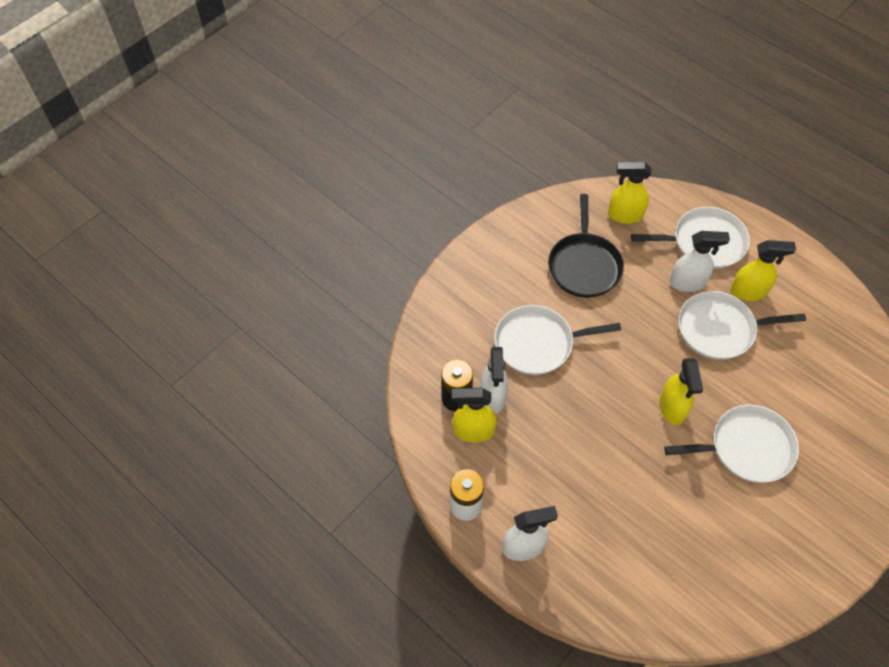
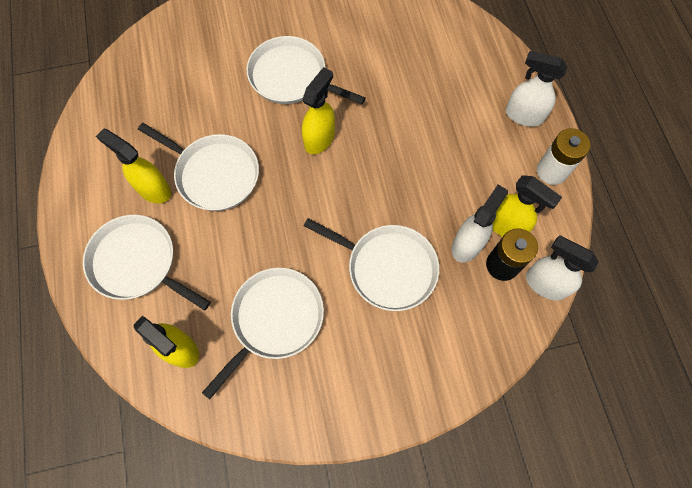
camera: 145 degrees left, 10 degrees up
black pan [548,194,624,298] -> white pan [202,268,324,400]
white spray bottle [669,231,730,292] -> white spray bottle moved to [526,236,599,301]

